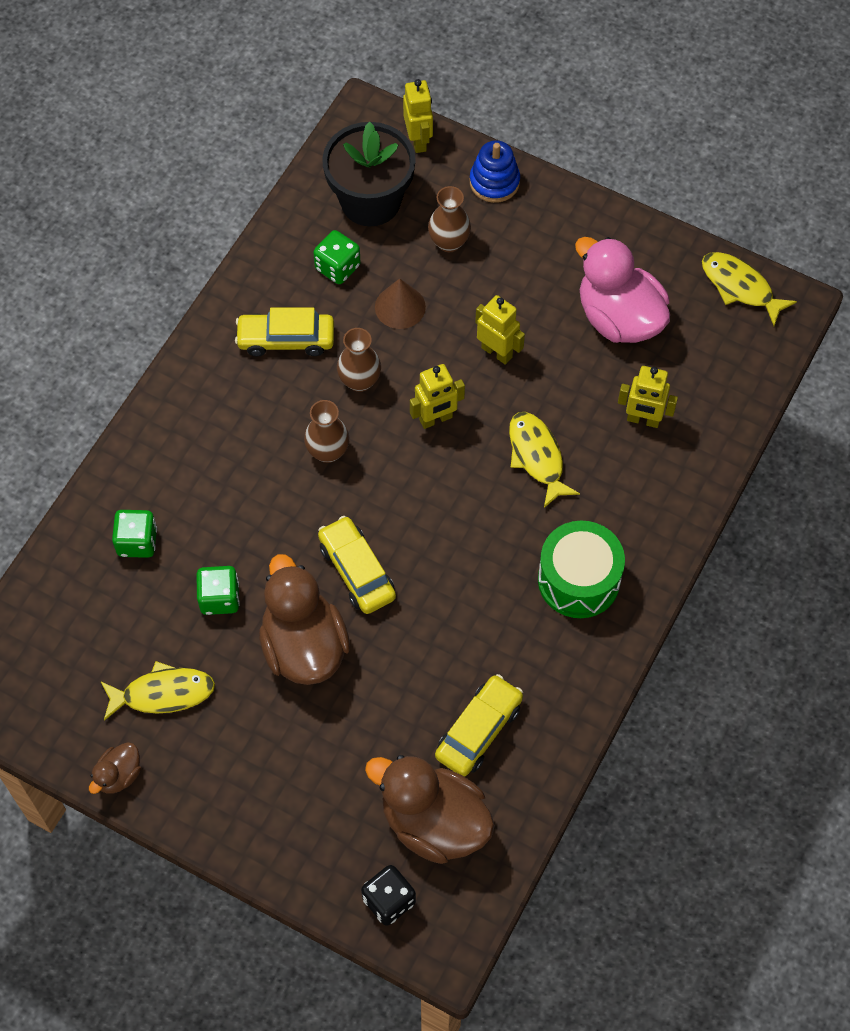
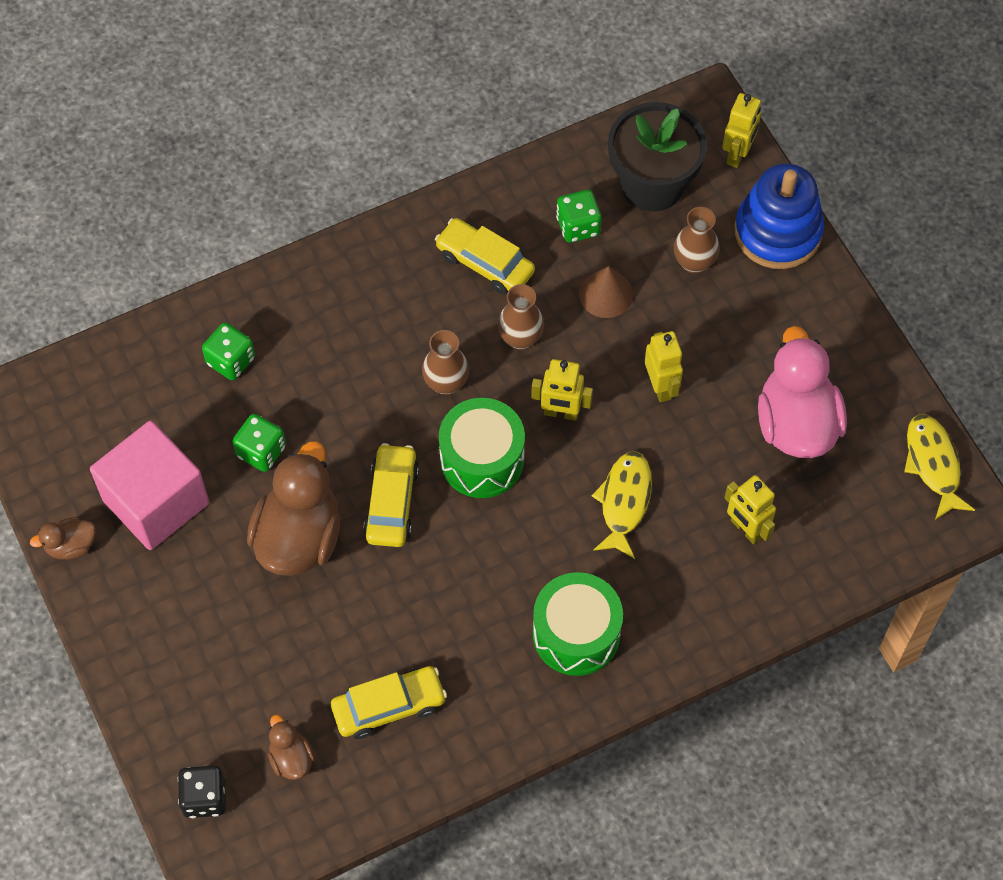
camera: 35 degrees right, 0 degrees up
yellow fish [100,661,215,721] -> pink cube [90,421,209,550]
brown duck [365,755,495,864] -> brown duck [268,715,315,780], size x0.47
blue stacking toy [470,141,520,203] -> blue stacking toy [735,164,824,269], size x1.61
none -> green drum [439,398,525,498]

